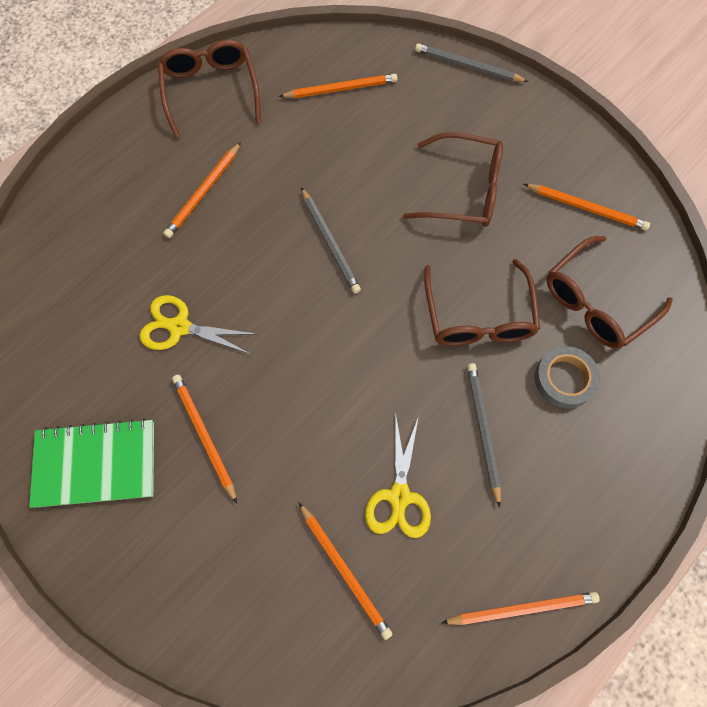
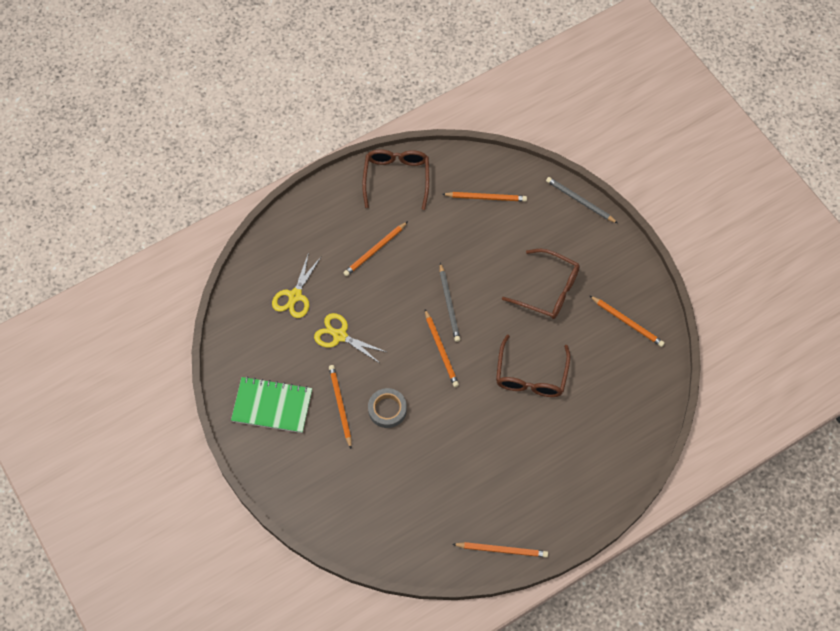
camera: 15 degrees right, 5 degrees down
orange pencil [299,503,392,640] -> orange pencil moved to [425,310,459,387]
yellow scissors [365,416,431,538] -> yellow scissors moved to [272,252,321,318]
grey pencil [467,363,501,508] -> none
grey tape [535,346,600,409] -> grey tape moved to [368,388,407,428]
brown glasses [546,236,673,349] -> none

